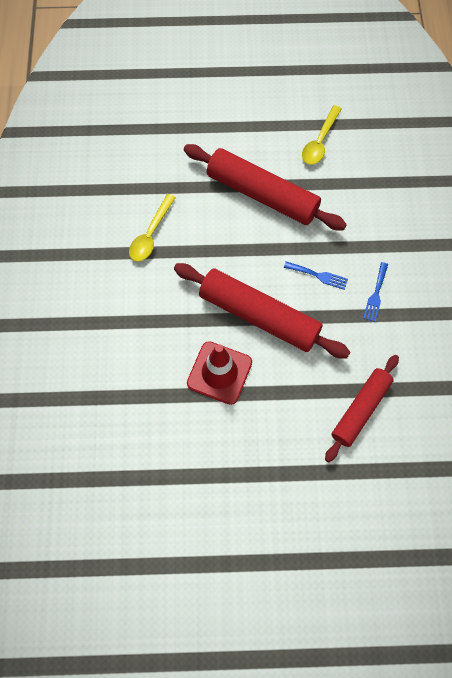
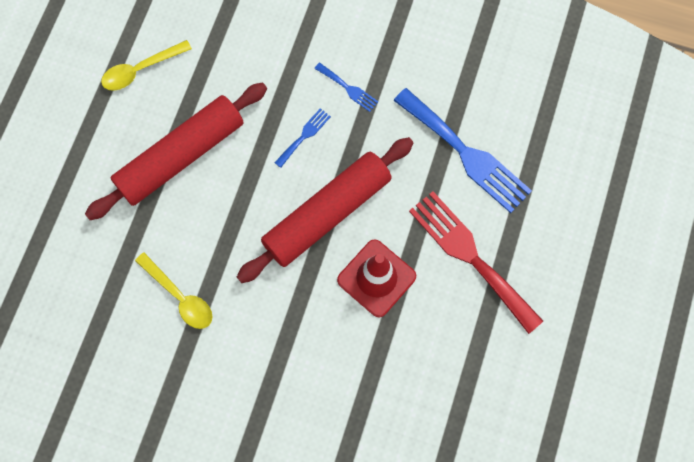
camera: 70 degrees left, 5 degrees up
yellow spoon [302,105,342,165] -> yellow spoon turned 105 degrees clockwise [101,40,192,91]
red rolling pin [325,355,399,462] -> blue fork [393,88,532,213]
none -> red fork [409,191,543,334]

